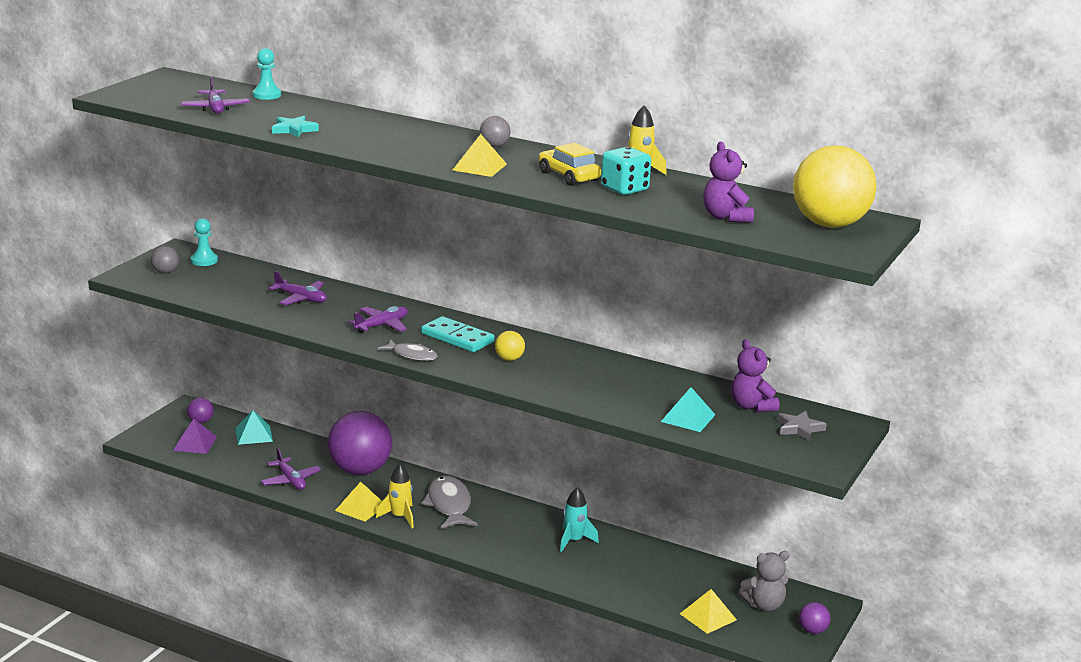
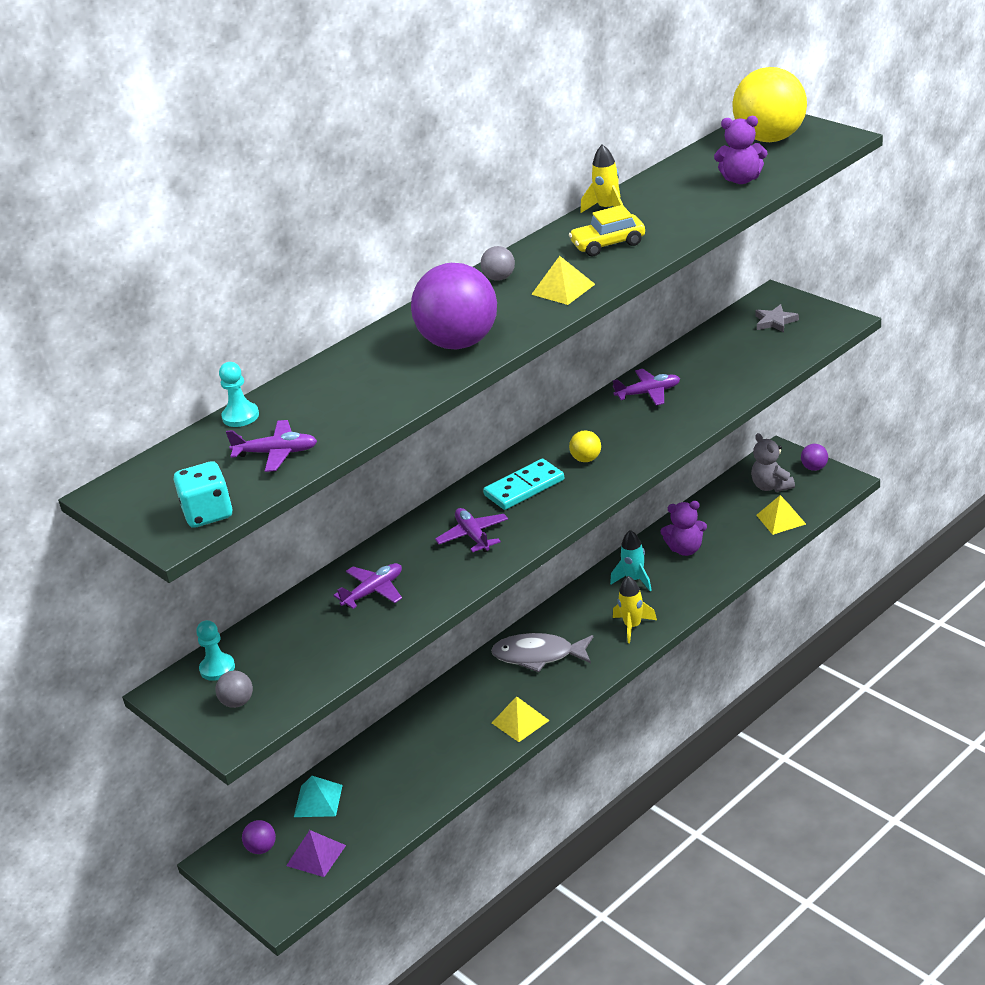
camera: 65 degrees left, 10 degrees up
purple plane [261,448,321,490] -> purple plane moved to [612,369,680,406]
turquoise star [272,116,319,137] -> none
purple ball [328,411,392,475] -> purple ball moved to [411,263,497,349]
yellow rocket [376,464,414,528] -> yellow rocket moved to [613,576,657,643]
grey fish [378,340,438,361] -> none
turquoise dice [601,147,651,195] -> turquoise dice moved to [174,461,233,528]
turquoise pyramid [661,387,715,432] -> none
purple teddy bear [731,339,779,412] -> purple teddy bear moved to [660,501,707,556]
grey teddy bear [739,551,789,612] -> grey teddy bear turned 150 degrees clockwise [751,433,795,492]

